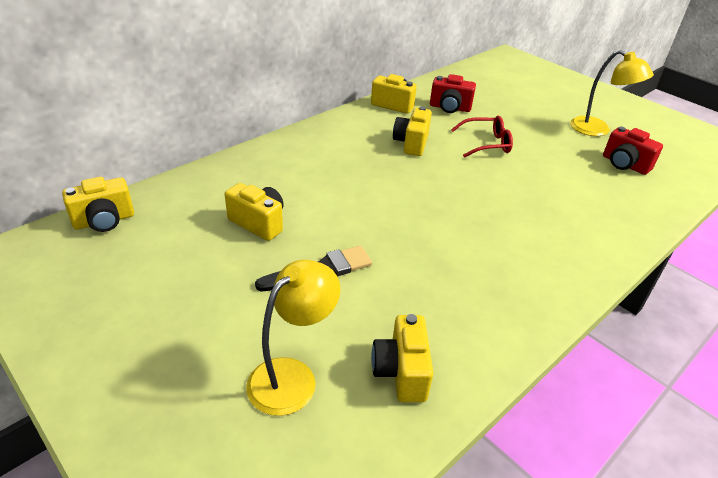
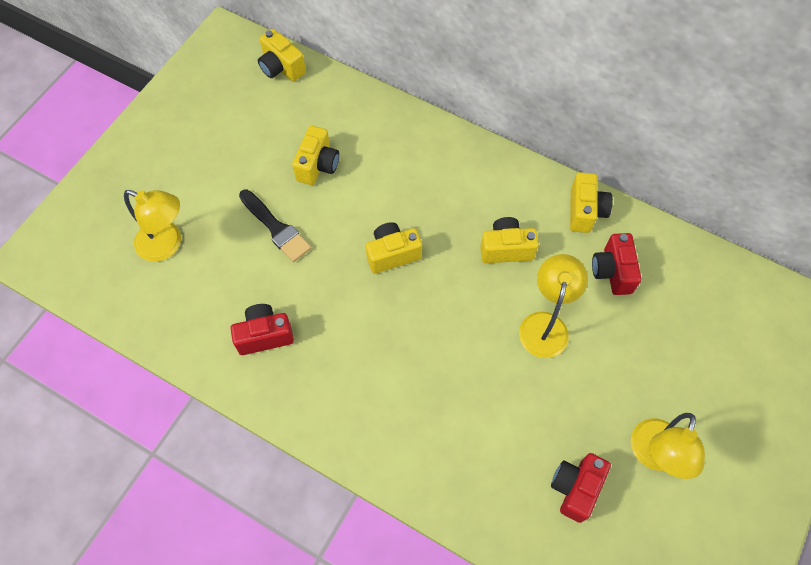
camera: 75 degrees right, 25 degrees up
yellow camera [371,314,433,402] -> yellow camera moved to [366,222,422,274]
red glasses [451,116,513,158] -> yellow lamp [519,254,588,358]
none -> red camera [231,304,294,355]

